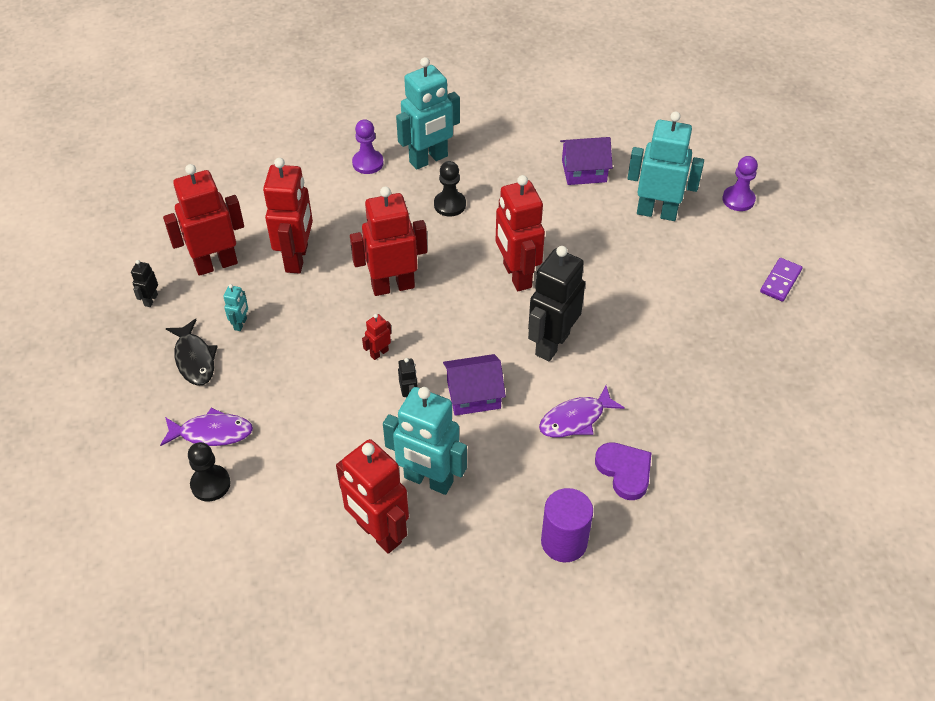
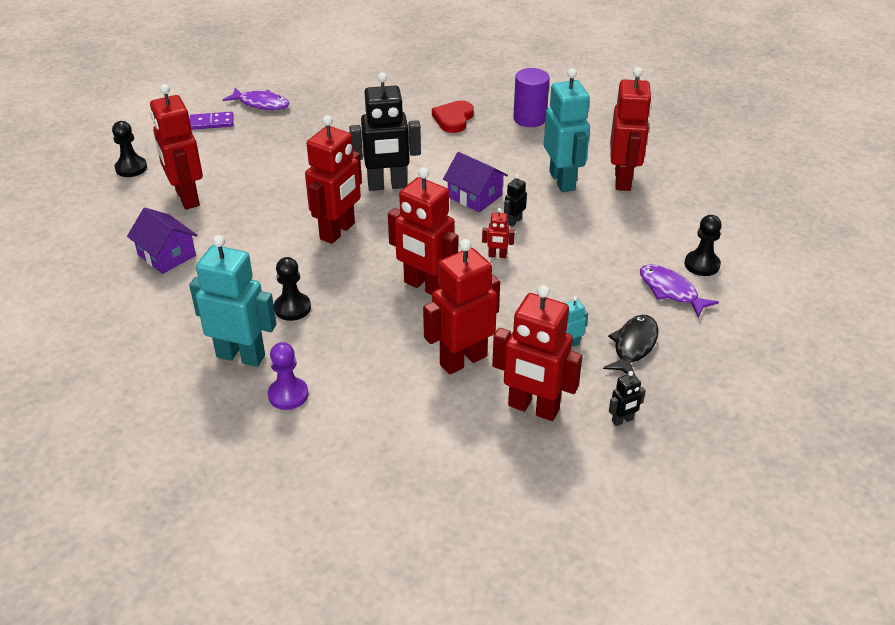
camera: 130 degrees left, 10 degrees down
purple fish [539,385,625,438] -> purple fish moved to [223,88,289,110]
purple heart [595,442,652,500] -> red heart [432,101,474,133]
turquoise robot [628,111,704,221] -> red robot [150,84,203,210]
purple pawn [722,156,758,211] -> black pawn [112,121,147,177]

